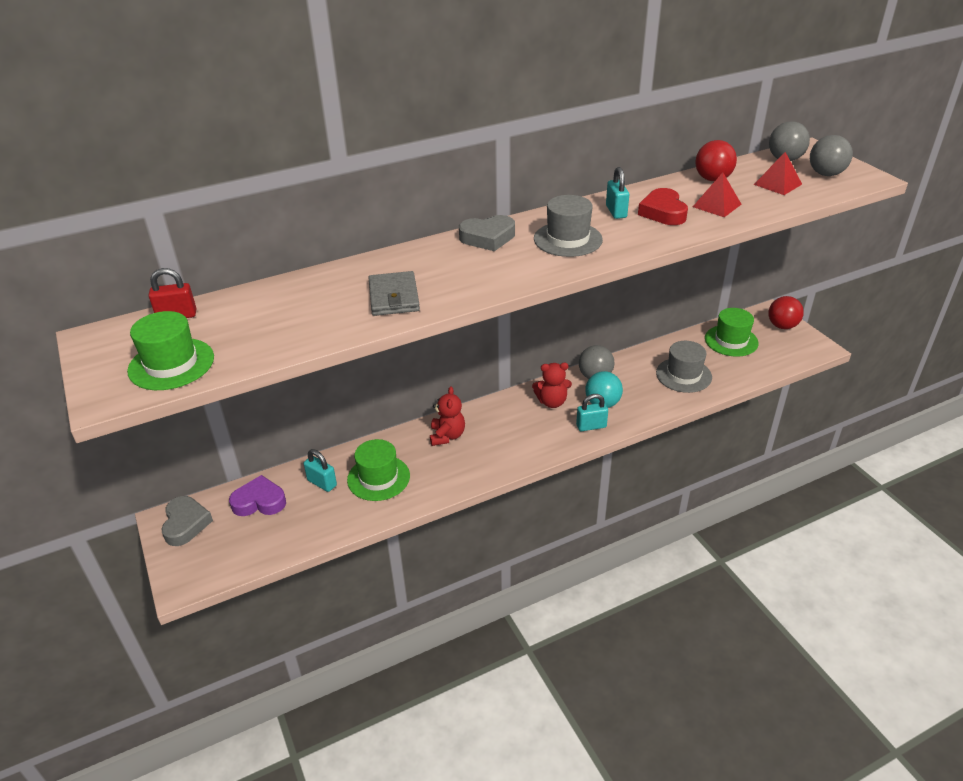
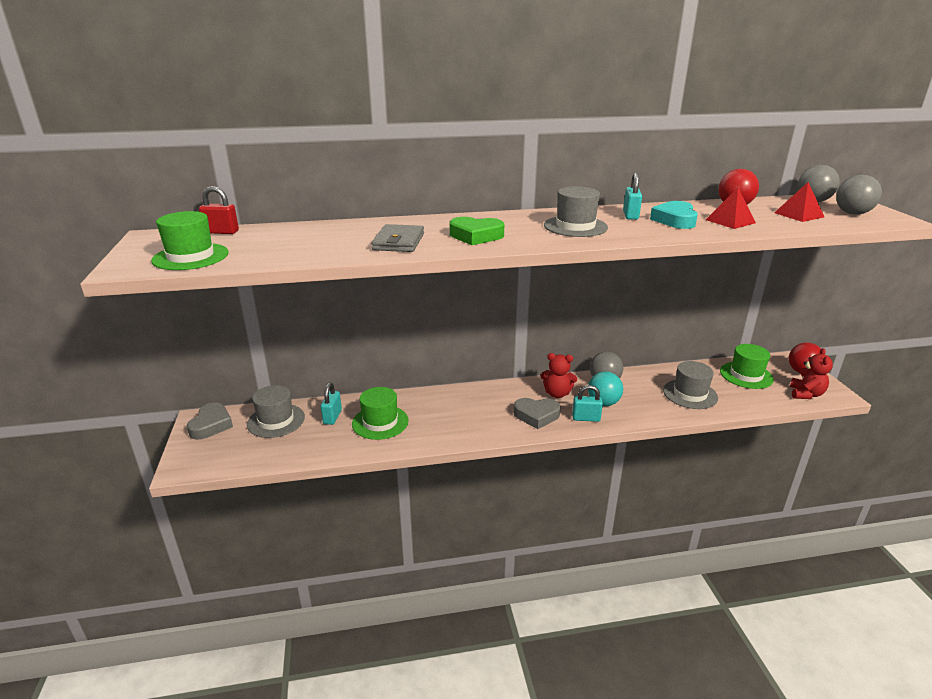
camera: 15 degrees right, 10 degrees down
purple heart [229,475,286,516] -> grey hat [247,385,305,438]
turquoise padlock [304,449,337,492] -> turquoise padlock turned 45 degrees clockwise [321,383,342,425]
red teddy bear [430,386,465,446] -> red teddy bear moved to [790,348,833,399]
grey heart [459,215,515,251] -> grey heart moved to [514,398,561,429]
red heart [638,188,688,225] -> turquoise heart [650,201,698,229]
none -> green heart [450,217,504,245]

